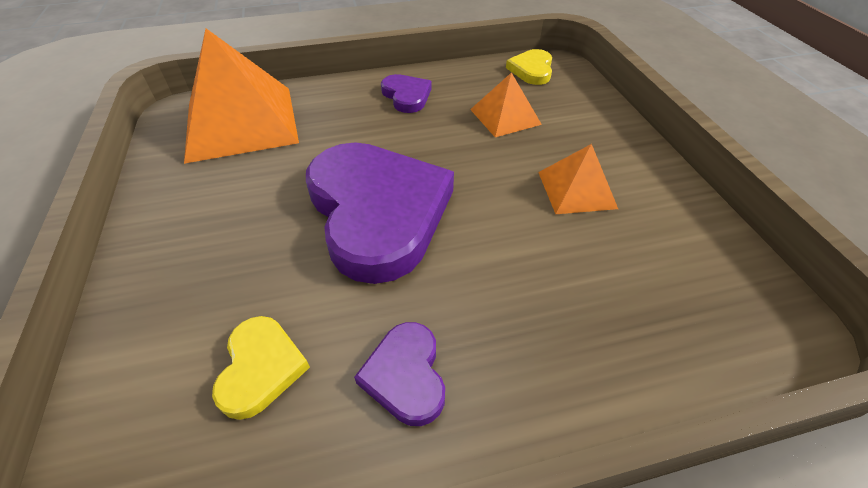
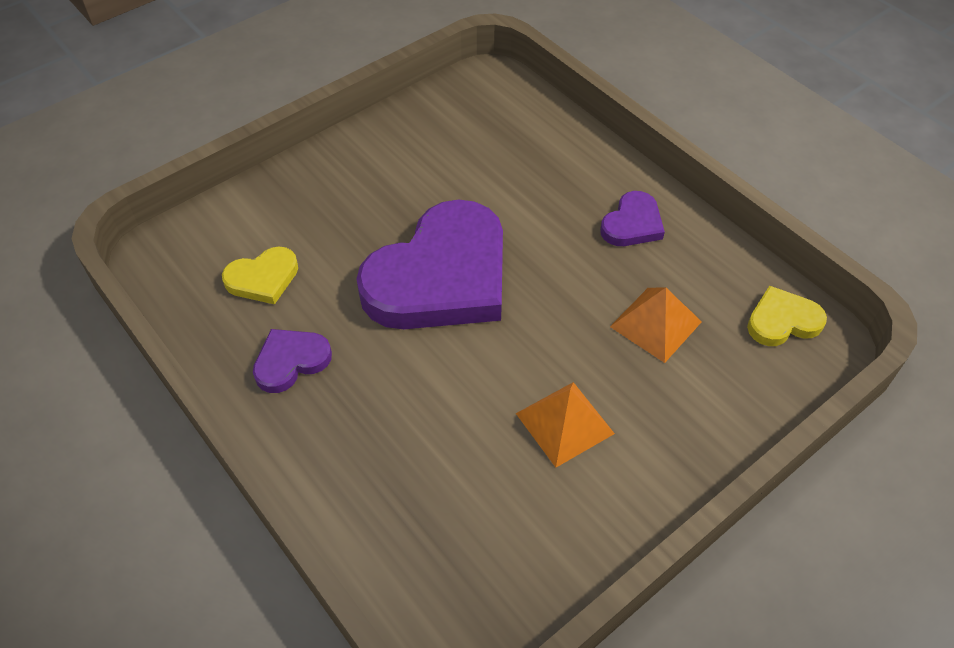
camera: 65 degrees right, 5 degrees up
orange pyramid [184,28,299,164] -> none

